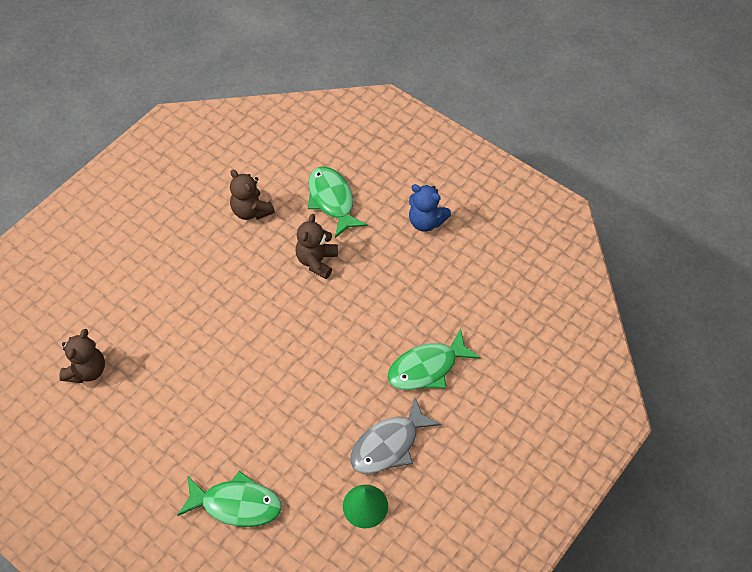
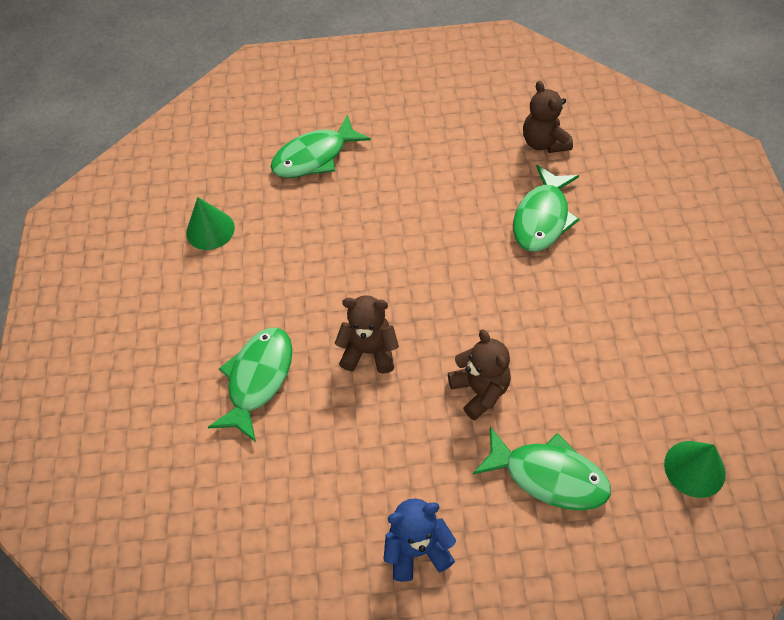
camera: 140 degrees right, 0 degrees up
brown teddy bear [230,169,275,220] -> brown teddy bear moved to [334,295,399,374]
grey fish [350,398,441,474] -> none
none -> green fish [513,165,580,252]
none -> green cone [664,441,726,498]

